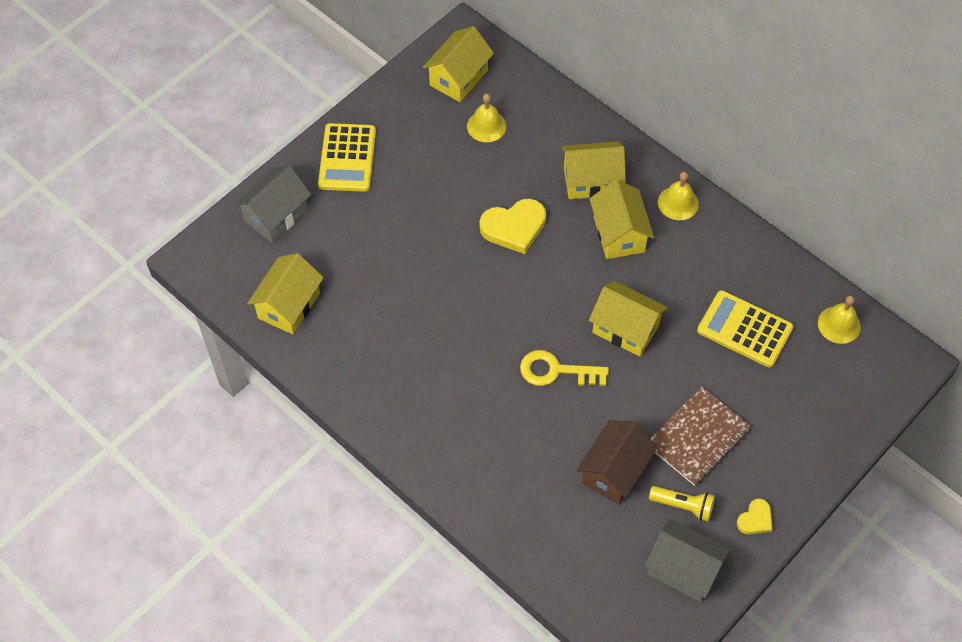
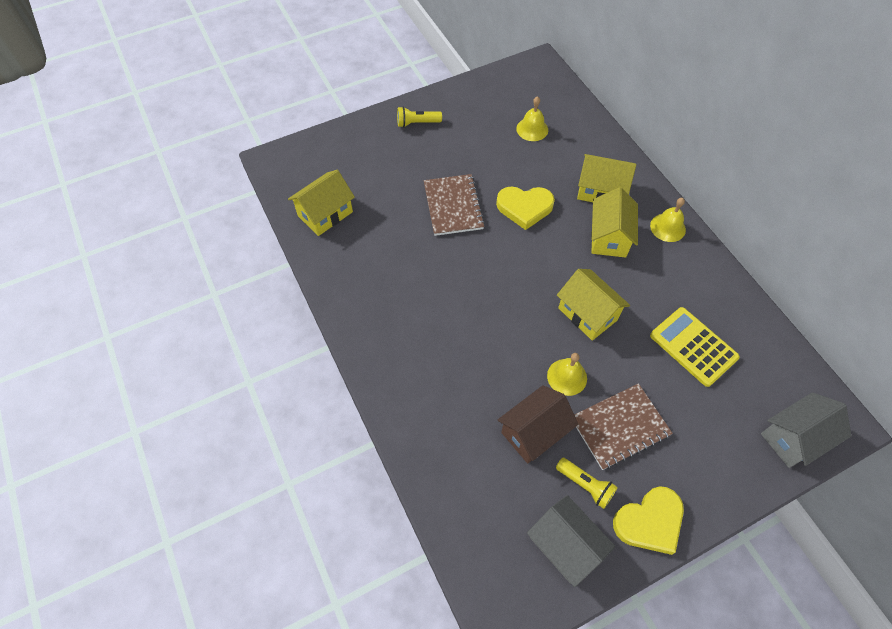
camera: 20 degrees right, 0 degrees up
grey house [234,166,311,243] -> grey house moved to [761,392,851,468]
yellow calculator [318,123,376,192] -> yellow flashlight [397,107,442,128]
yellow house [423,26,494,102] -> none
yellow key [520,350,609,386] -> none
yellow heart [737,498,772,535] -> yellow heart [613,486,684,555], size x1.87
yellow bell [818,296,861,344] -> yellow bell moved to [547,353,587,396]
none -> brown notebook [424,174,485,236]

